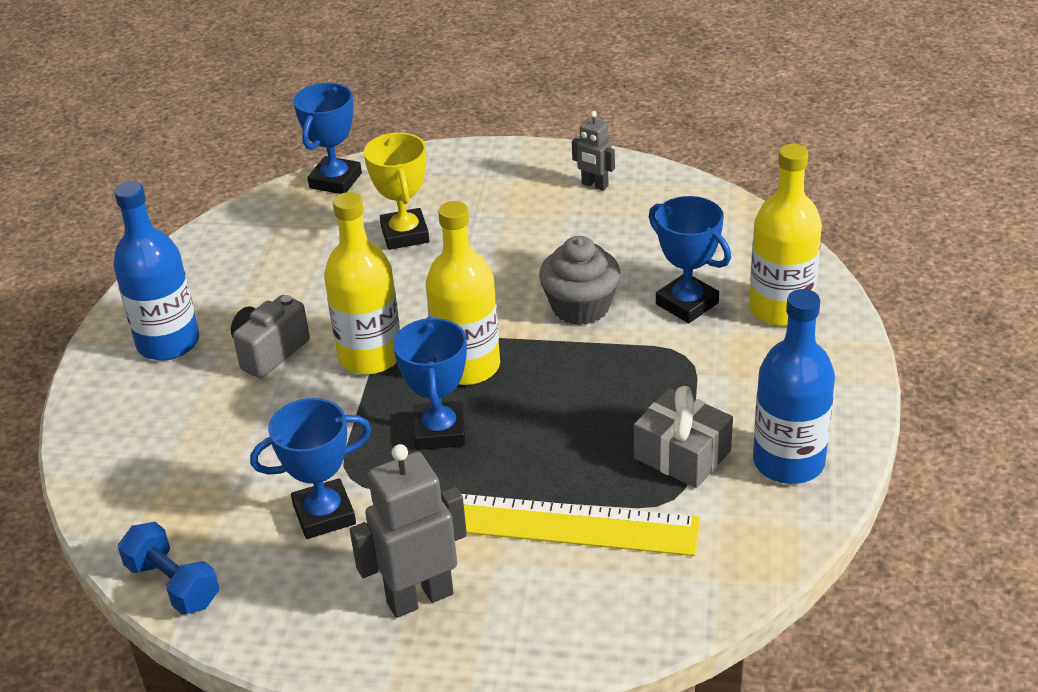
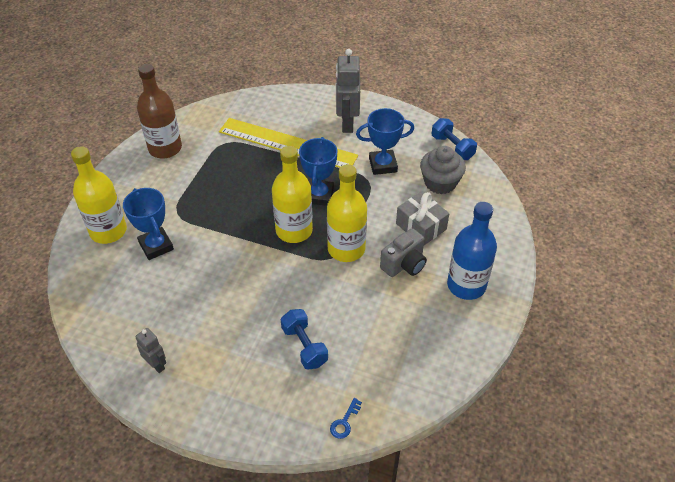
camera: 170 degrees left, 10 degrees up
blue trophy [293,83,362,194] -> blue key [330,398,362,439]
grey robot [350,444,467,618] -> grey robot turned 105 degrees clockwise [335,49,360,133]
yellow trophy [364,133,429,250] -> blue dumbbell [281,309,328,370]
grey cupcake [539,236,620,325] -> grey cupcake moved to [420,146,466,194]
grey gift [634,386,733,488] -> grey gift moved to [396,192,449,245]
blue bottle [753,289,835,484] -> brown bottle [137,64,182,158]

